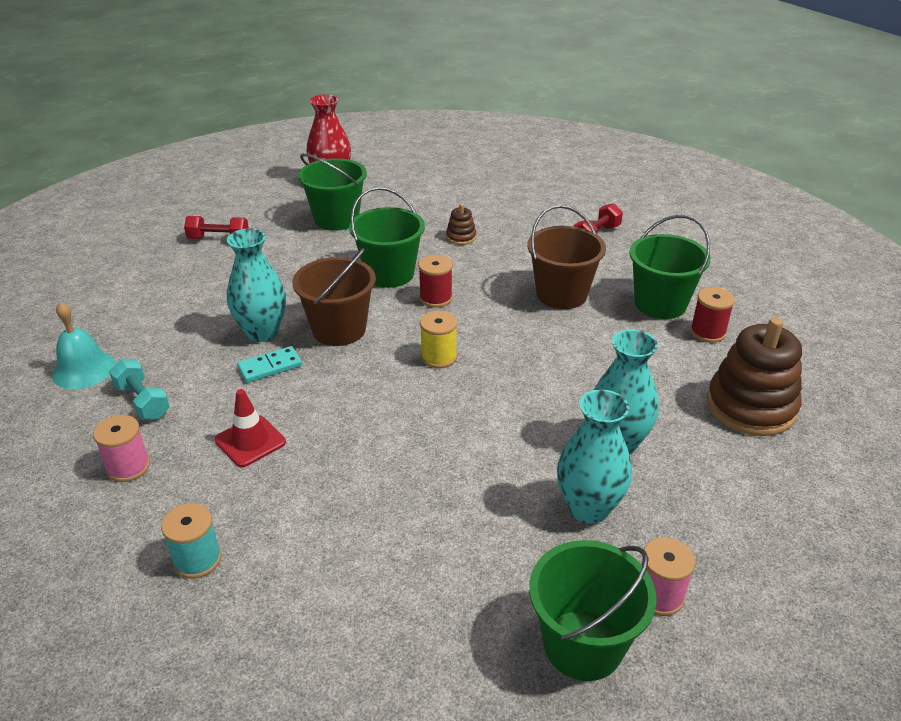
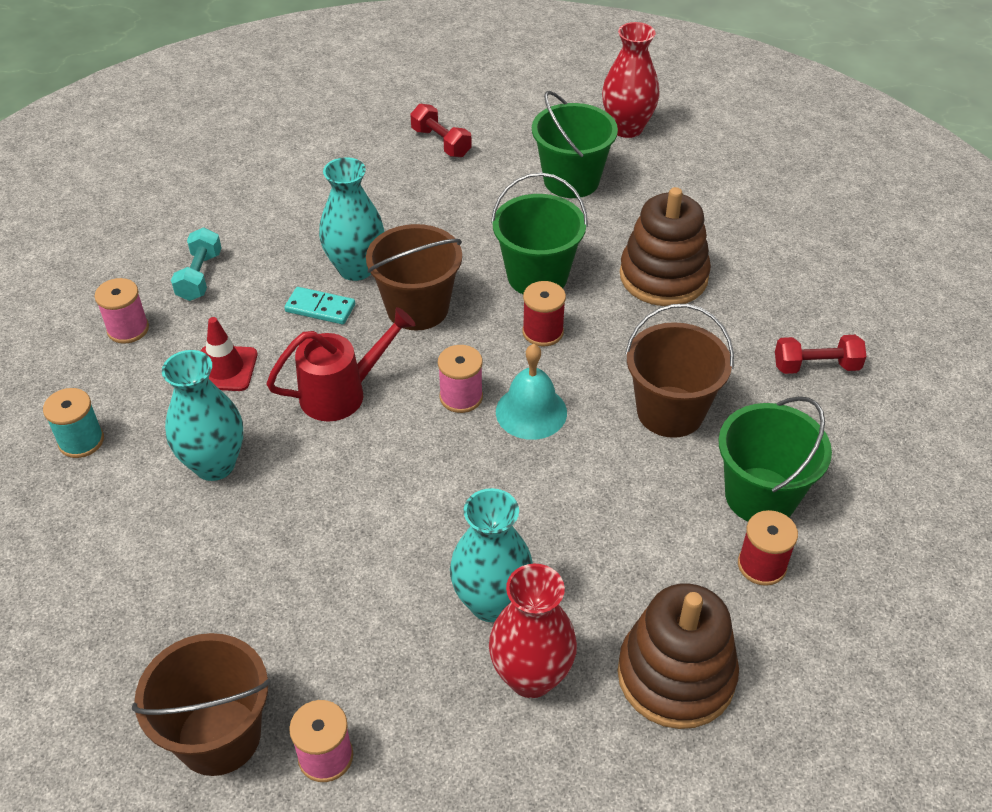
camera: 45 degrees right, 10 degrees up
turquoise bell [52,302,115,389] -> turquoise bell moved to [496,344,567,440]
yellow spool [420,311,457,368] -> pink spool [438,345,483,413]
brown stacking toy [446,204,476,245] -> brown stacking toy [620,187,711,306], size x2.22
green bucket [529,540,657,681] -> brown bucket [132,633,271,776]
turquoise vase [557,389,632,524] -> turquoise vase moved to [162,350,243,481]
none -> red watering can [266,307,415,422]
none -> red vase [489,564,577,698]

